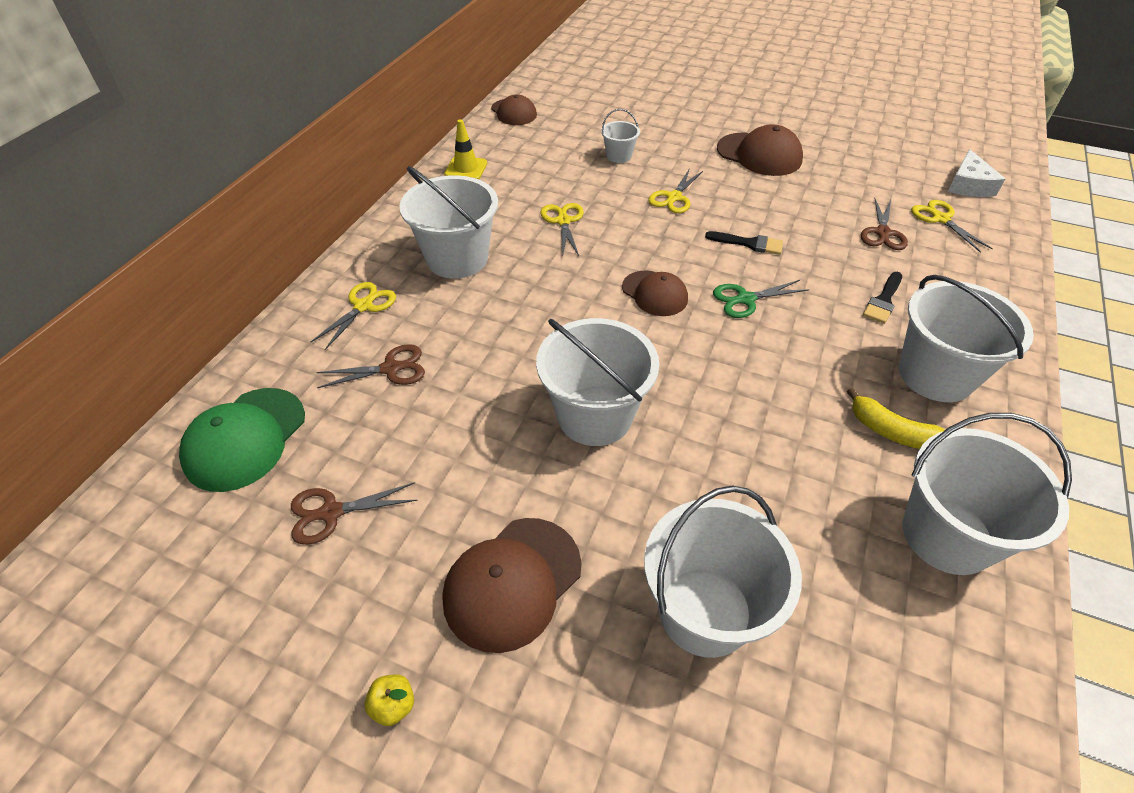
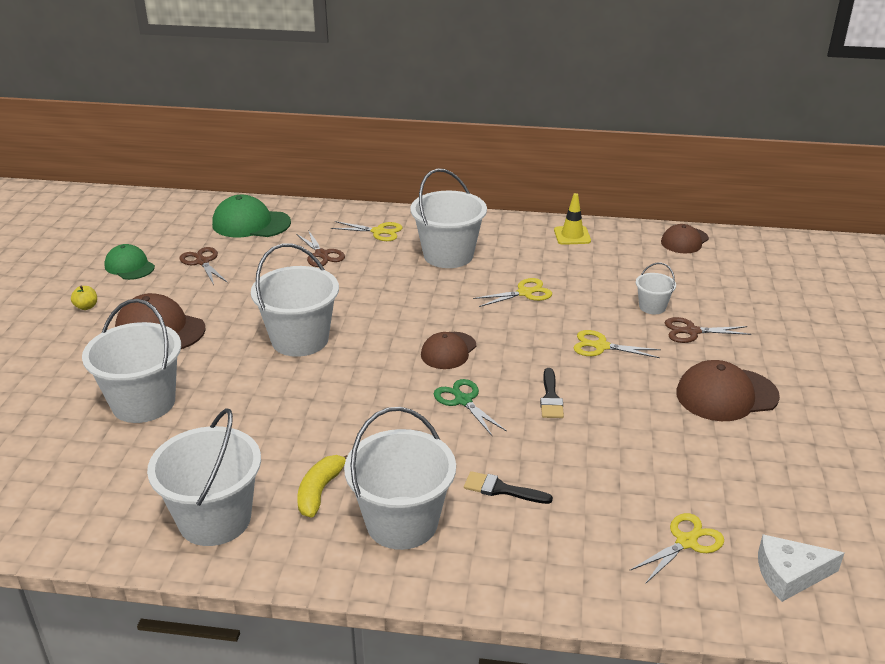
camera: 75 degrees right, 15 degrees down
brown cap [717,124,803,176] -> brown cap turned 60 degrees clockwise [676,360,780,421]
brown scissors [861,198,908,250] -> brown scissors moved to [665,317,751,343]
none -> green cap [104,244,155,280]

